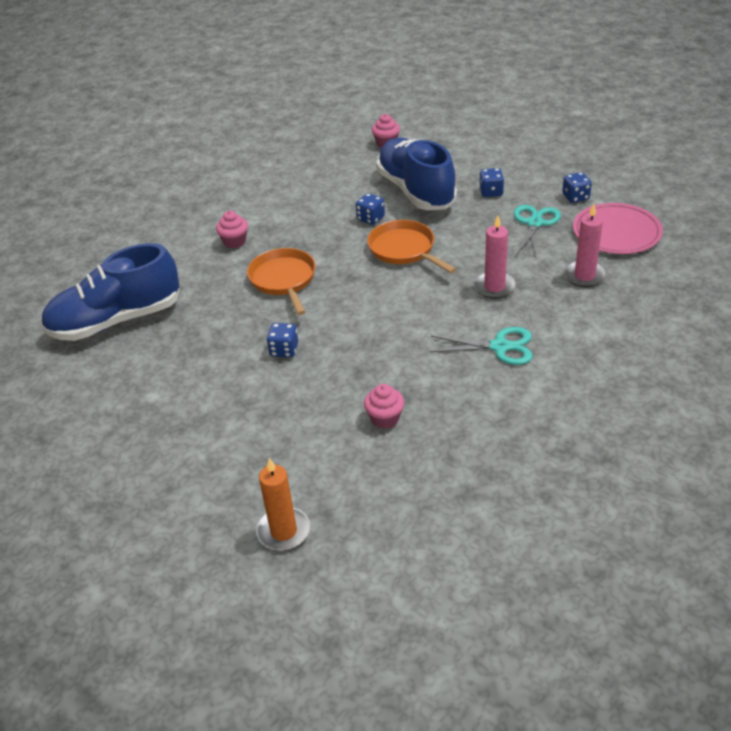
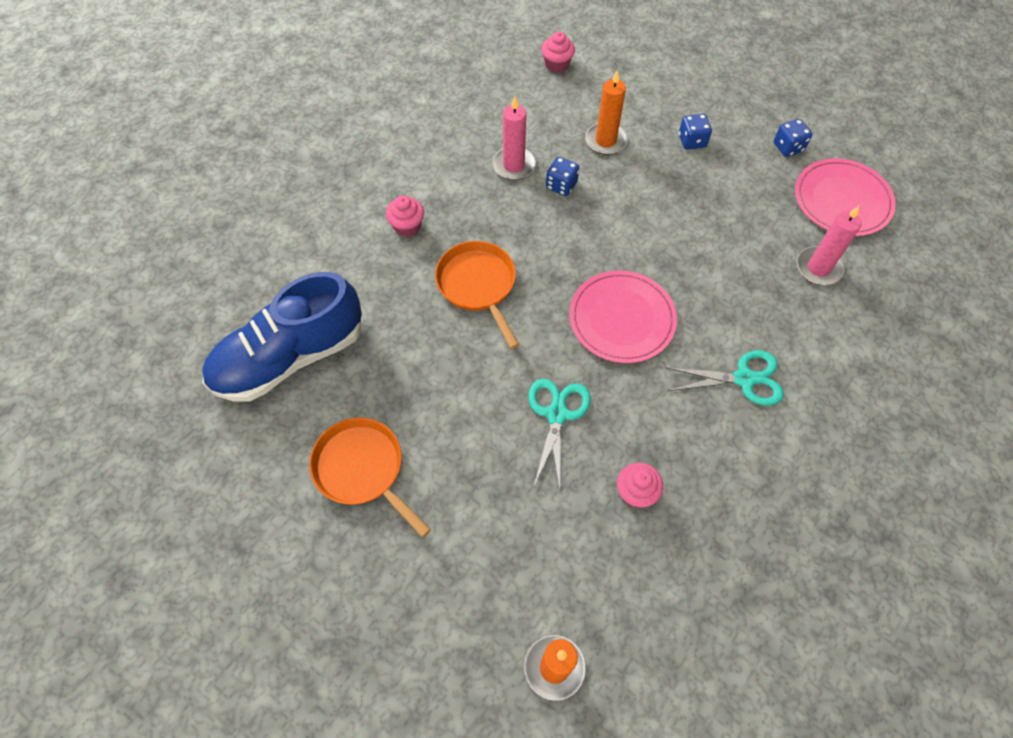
camera: 10 degrees left, 20 degrees up
blue dice [267,323,298,358] -> none
orange pan [367,220,456,273] -> orange pan moved to [309,418,431,538]
blue shoe [376,138,457,210] -> orange candle [585,70,628,155]
pink candle [474,215,516,299] -> pink candle moved to [492,97,536,180]
turquoise scissors [514,205,561,257] -> turquoise scissors moved to [528,379,591,490]
none -> pink plate [569,270,677,363]

